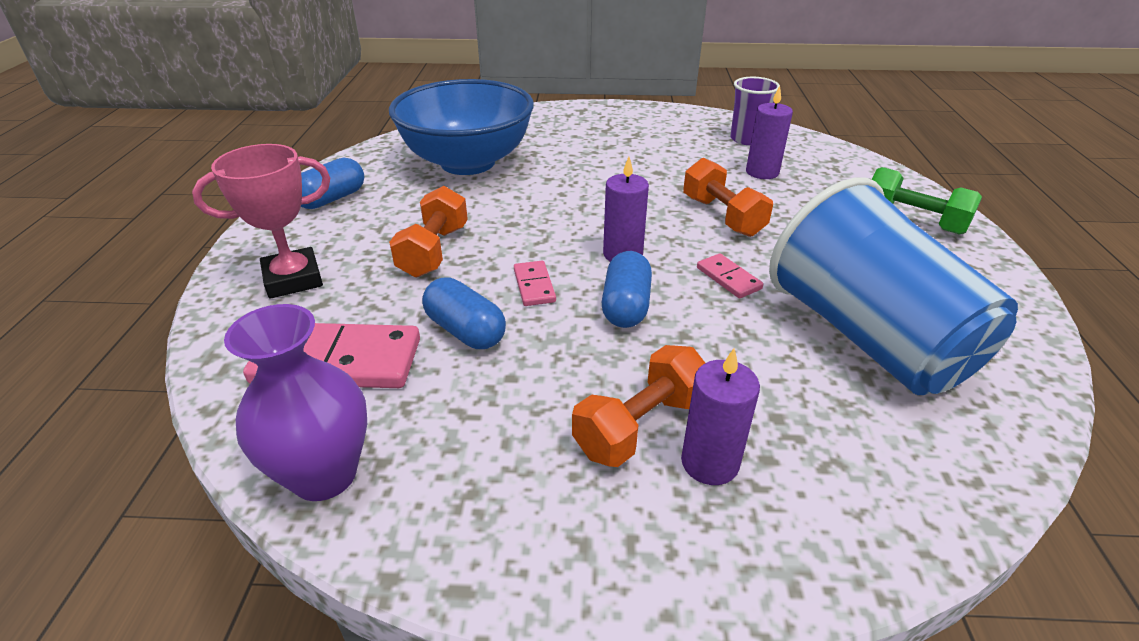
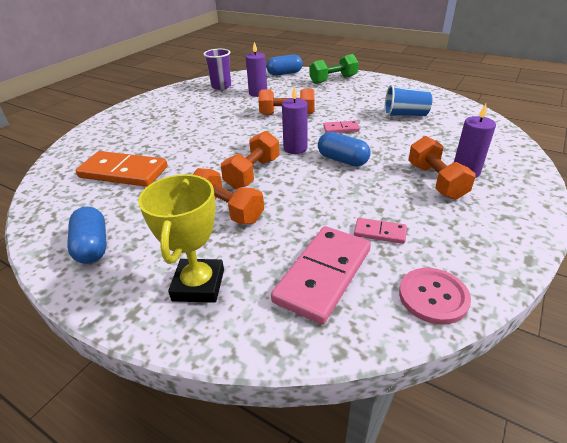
camera: 60 degrees left, 0 degrees up
pink trophy [192,144,330,299] -> yellow trophy [138,174,224,303]
purple vase [224,304,367,501] -> pink button [399,268,471,325]
blue bowl [389,79,534,175] -> orange domino [76,151,168,187]
blue capsule [422,278,506,349] -> blue capsule moved to [266,54,303,76]
pink domino [514,261,556,306] -> pink domino moved to [354,218,407,244]
blue cup [769,177,1018,395] -> blue cup [384,85,432,117], size x0.48
none -> orange dumbbell [221,131,279,189]

